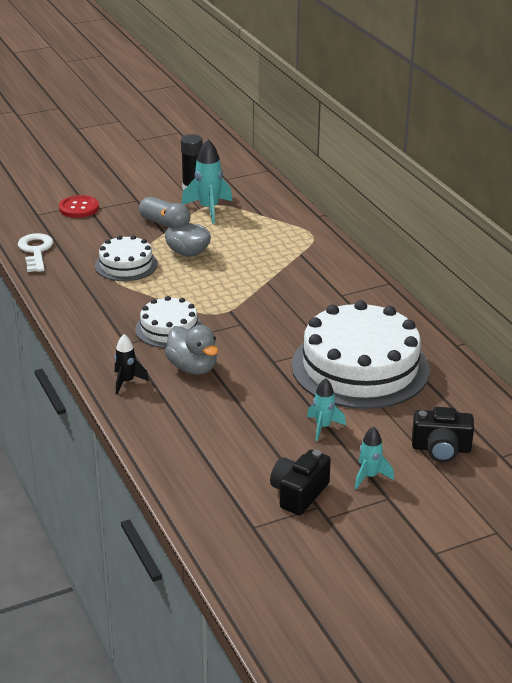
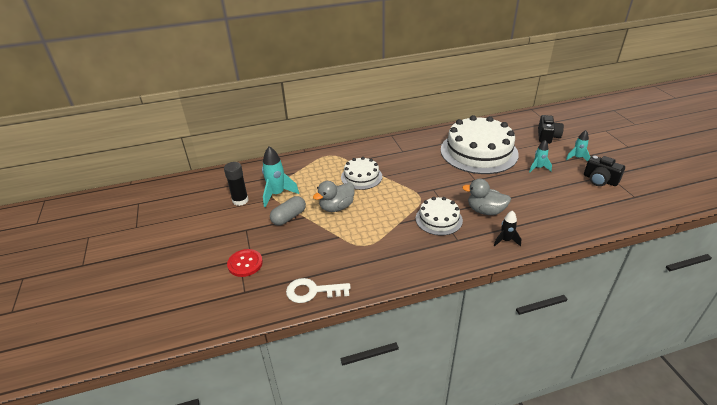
camera: 80 degrees left, 5 degrees up
white cake [95,235,158,281] -> white cake moved to [341,157,382,190]
grey duck [165,325,218,374] -> grey duck turned 135 degrees counterclockwise [462,179,511,215]

